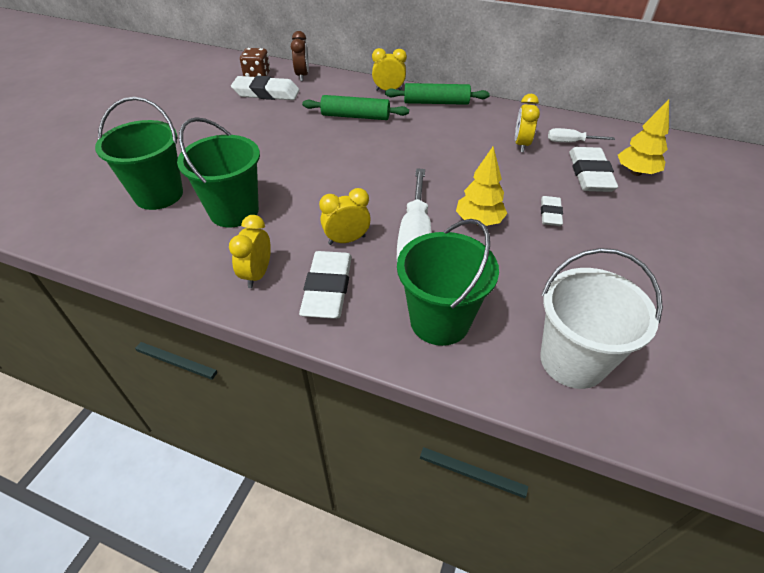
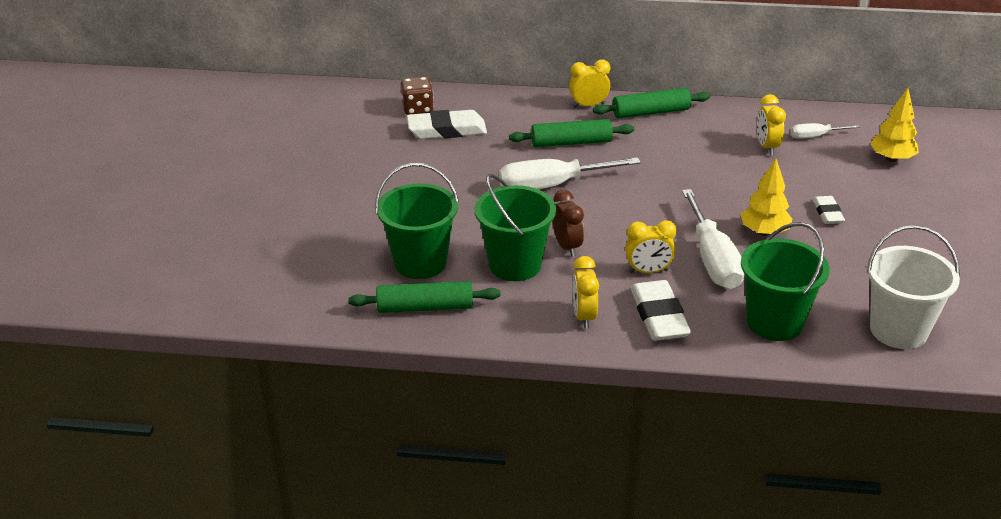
camera: 15 degrees left, 10 degrees down
brown clock [291,31,309,81] -> brown clock moved to [552,190,584,257]
yellow clock [319,188,371,245] -> yellow clock turned 150 degrees counterclockwise [625,220,677,273]
white eraser [569,147,618,192] -> none
none -> green rolling pin [348,281,501,313]
none -> white screwdriver [499,157,641,189]

